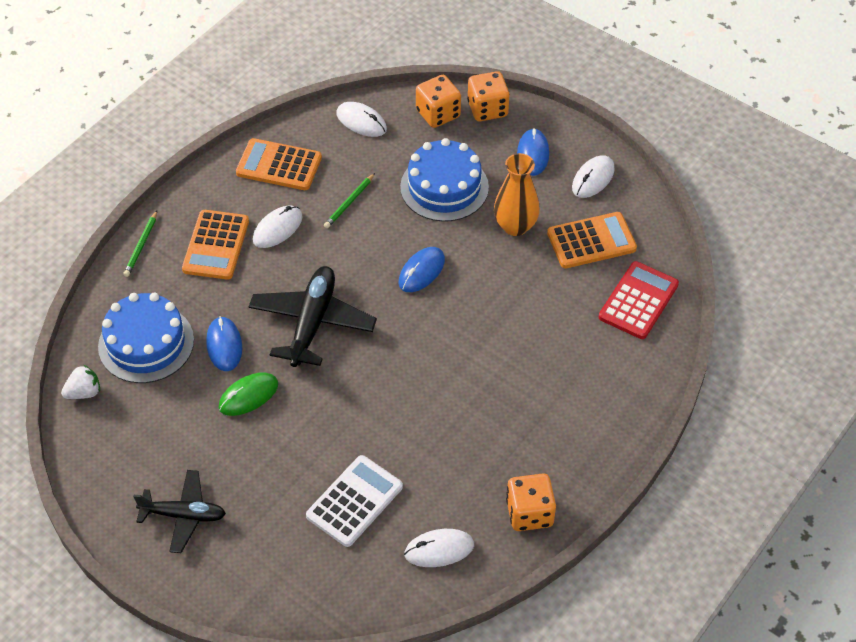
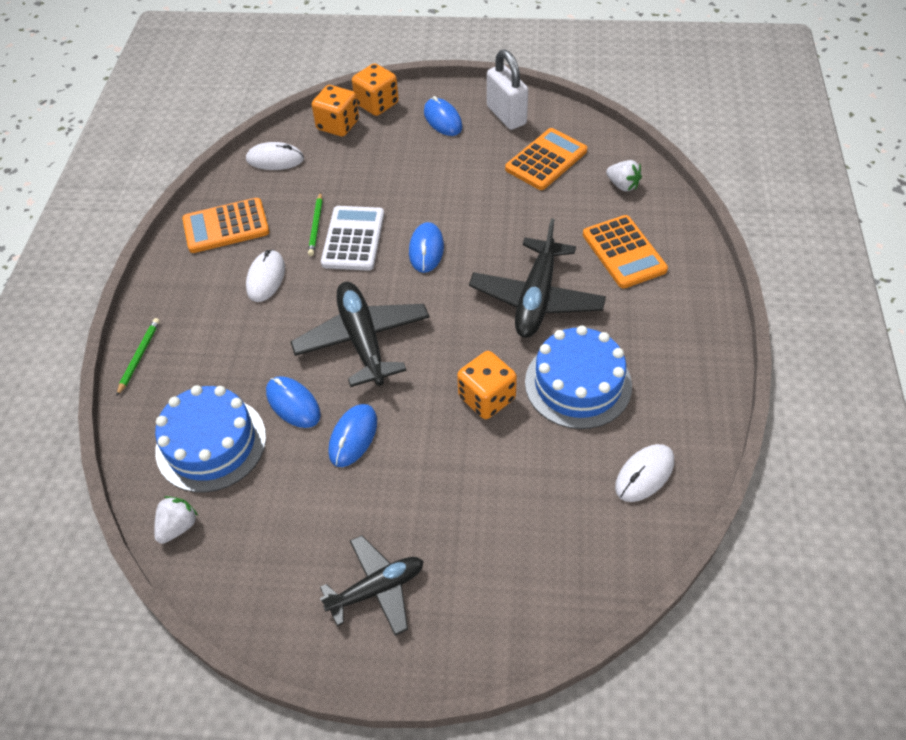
camera: 30 degrees left, 0 degrees up
green pencil [123,211,157,277] -> green pencil turned 150 degrees counterclockwise [117,318,160,396]
orange calculator [182,210,249,280] -> orange calculator moved to [583,215,668,288]
green mouse [219,372,278,416] -> blue mouse [328,404,377,467]
white calculator [306,455,403,547] -> white calculator moved to [321,206,384,271]
blue cake [400,138,489,222] -> blue cake moved to [525,325,632,429]
orange vase [494,153,540,236] -> none
orange dice [506,474,556,531] -> orange dice moved to [457,351,517,419]
white mouse [572,155,615,198] -> white padlock [487,49,528,130]
red calculator [599,261,679,339] -> white strawberry [606,160,642,191]
none -> black plane [469,218,606,338]

